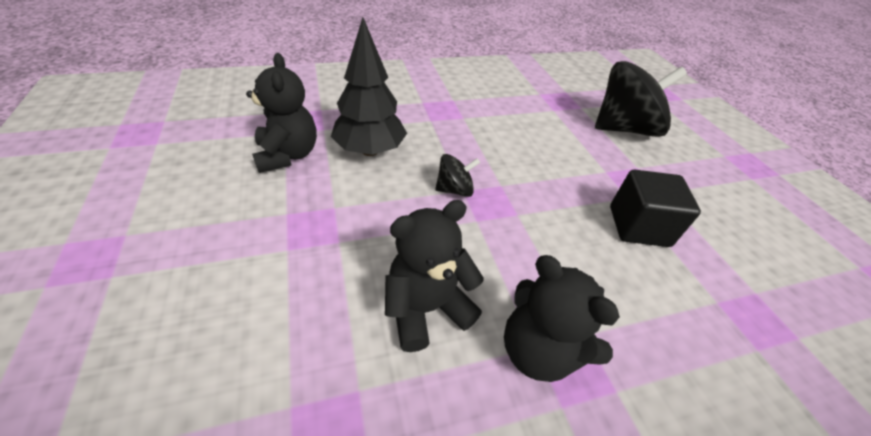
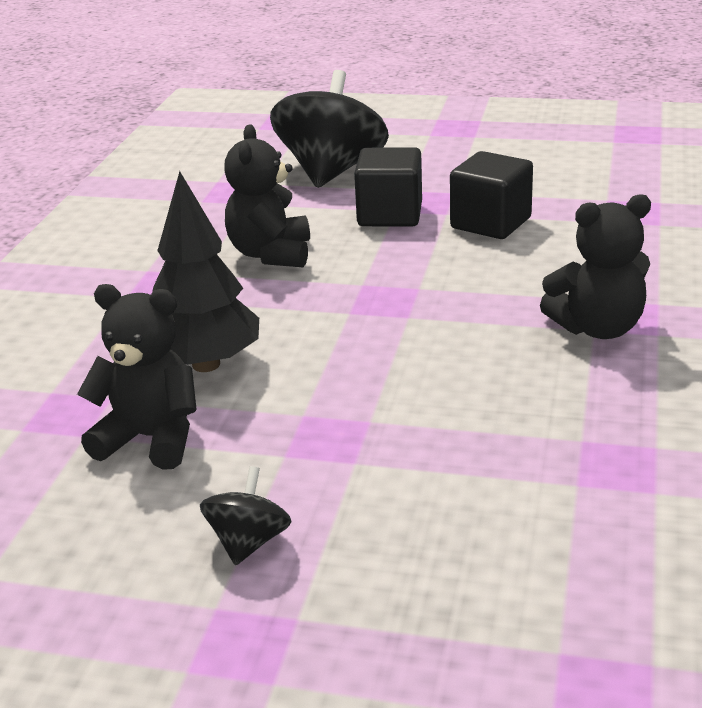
camera: 55 degrees left, 15 degrees down
black teddy bear [385,200,484,352] -> black teddy bear moved to [224,124,310,267]
black spinning top [435,154,480,197] -> black spinning top moved to [200,466,292,565]
none -> black cube [354,147,422,227]

